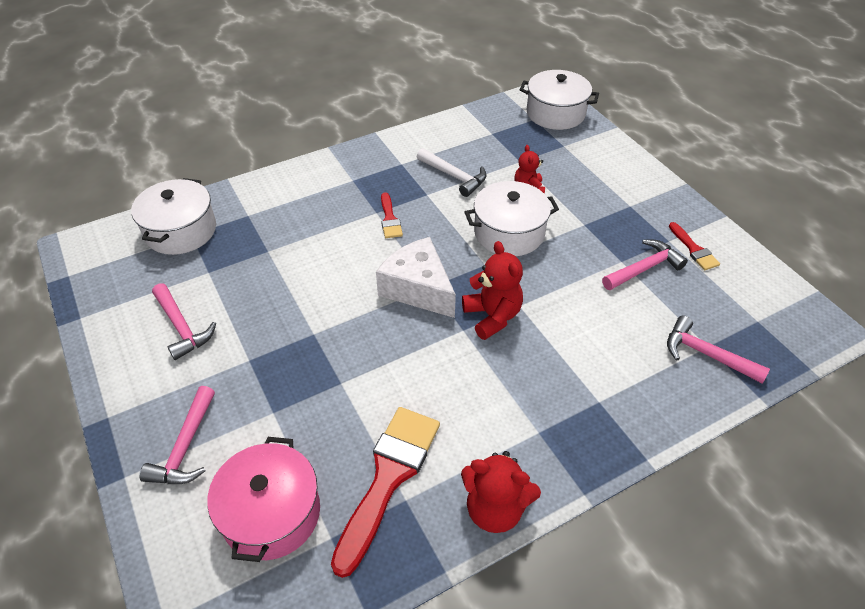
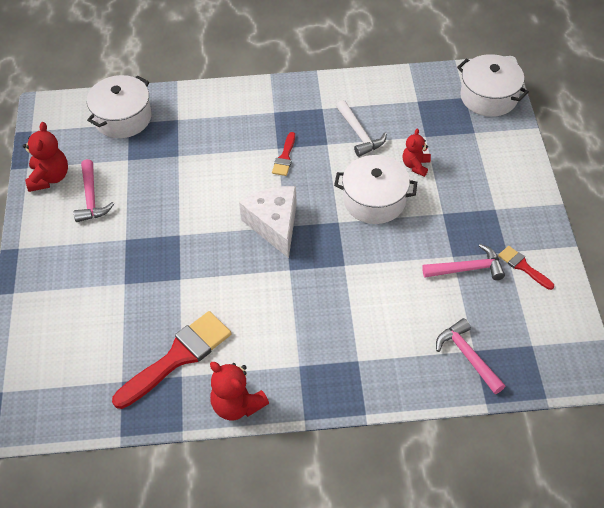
camera: 25 degrees right, 5 degrees up
pink hammer [139,386,215,484] -> none
pink pot [207,437,320,562] -> none
red teddy bear [462,241,523,340] -> red teddy bear moved to [23,122,68,192]
red brush [669,222,720,270] -> red brush turned 135 degrees clockwise [498,246,554,290]

